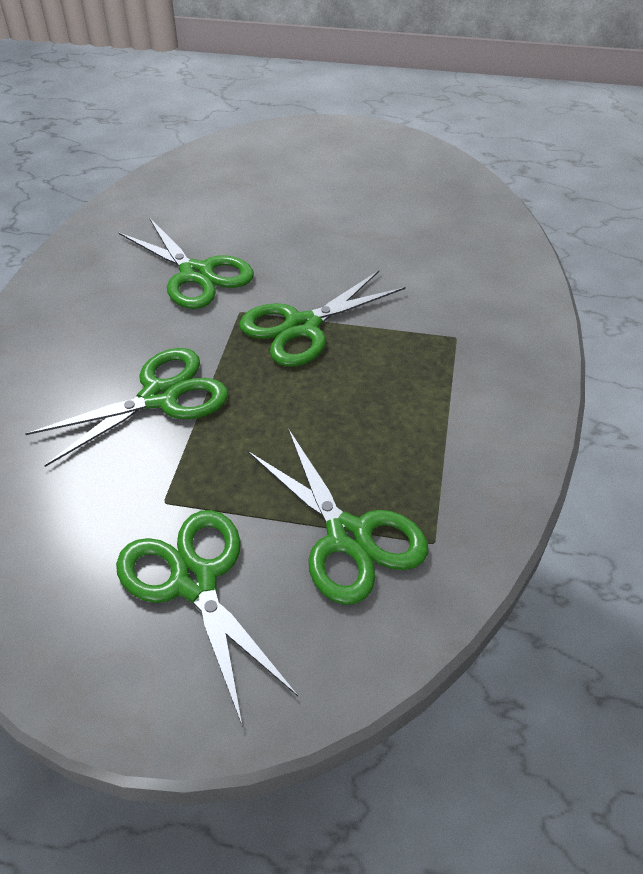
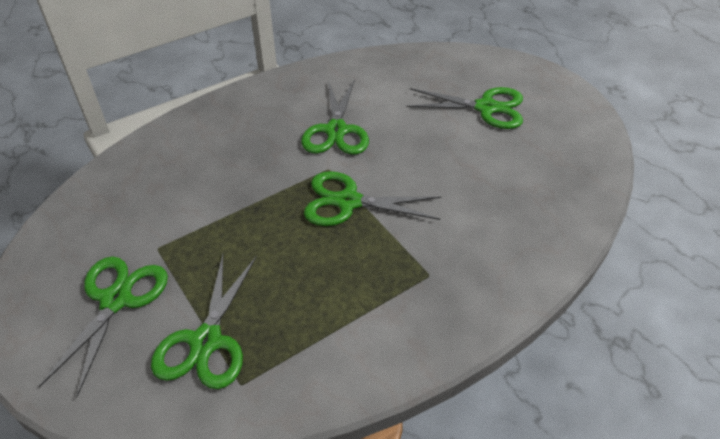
camera: 45 degrees right, 0 degrees up
green scissors [25,348,228,467] -> green scissors moved to [406,87,523,129]

